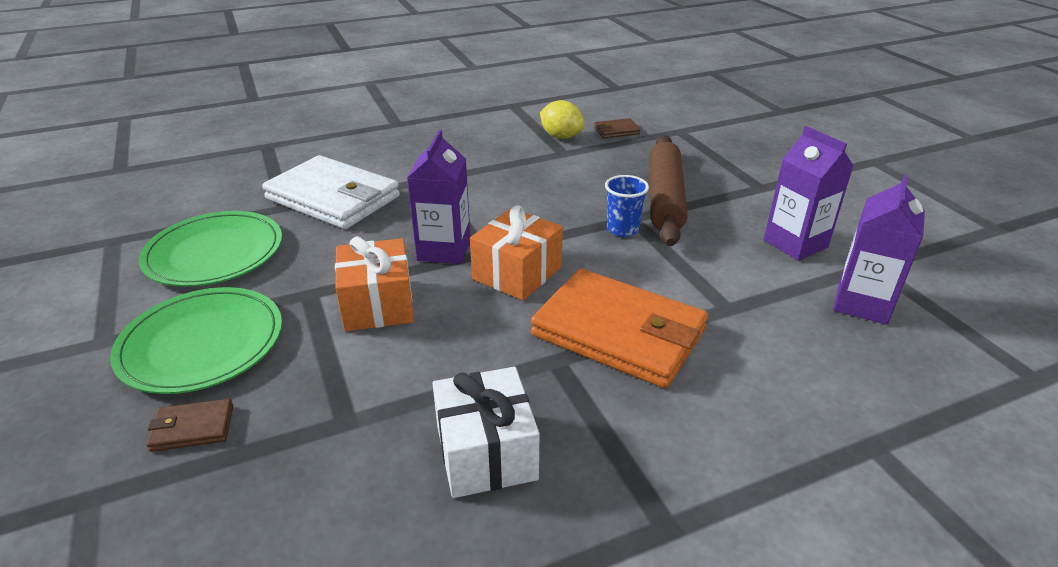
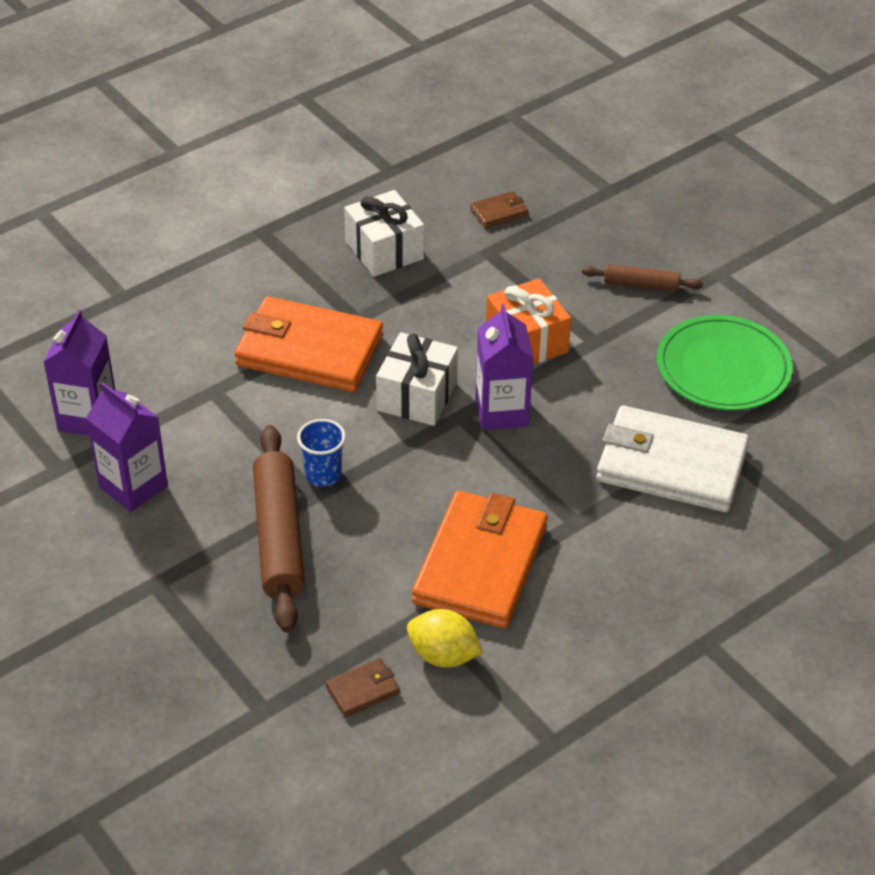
camera: 165 degrees right, 10 degrees up
green plate [110,287,282,394] -> brown rolling pin [582,264,703,291]
brown wallet [146,399,233,452] -> brown wallet moved to [470,191,528,228]
orange gift [470,205,563,301] -> white gift [376,332,458,426]
none -> orange wallet [412,491,548,628]

